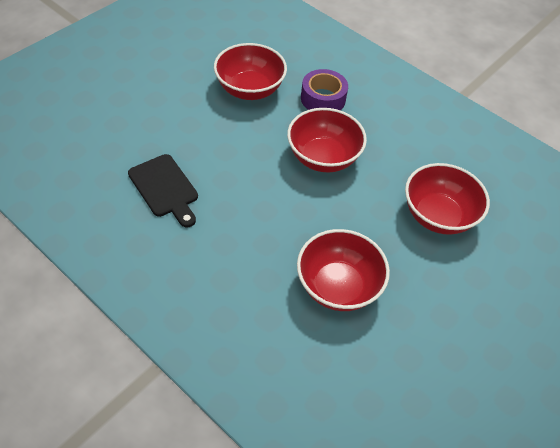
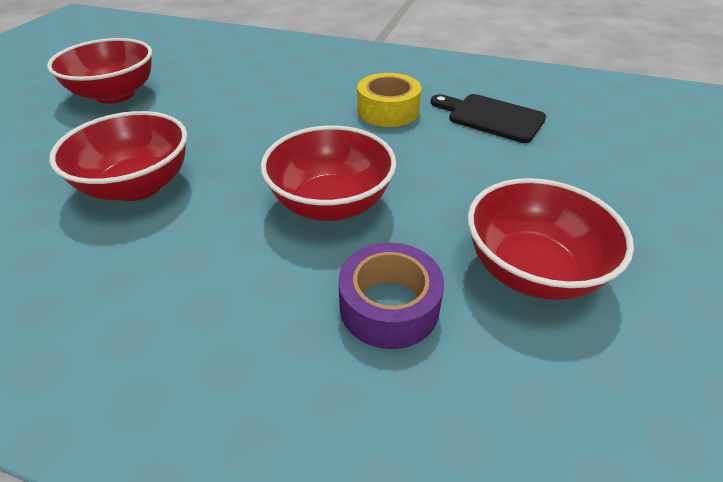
camera: 160 degrees right, 10 degrees down
red bowl [297,229,390,311] -> red bowl moved to [47,38,152,104]
none -> yellow tape [357,73,421,127]

